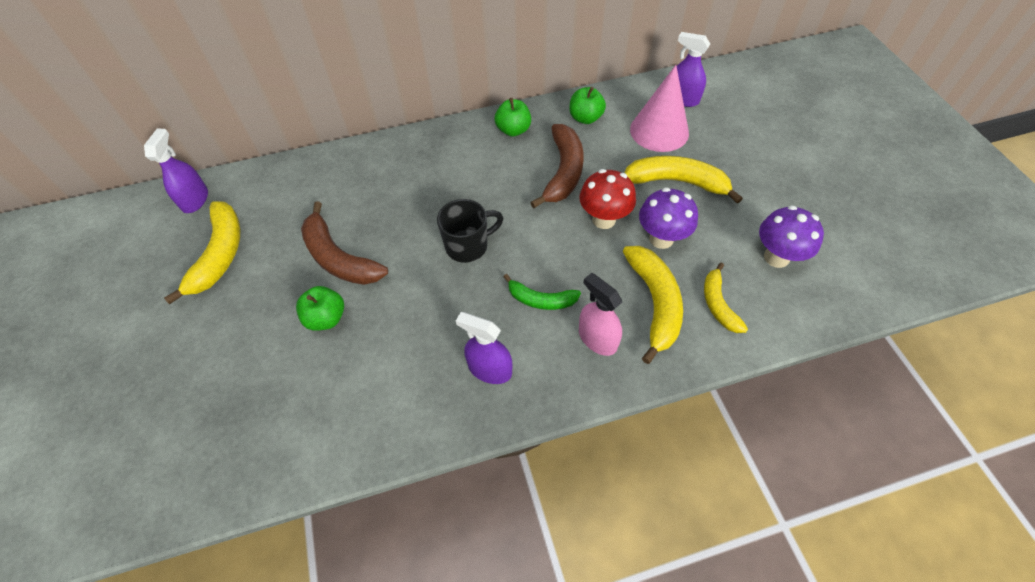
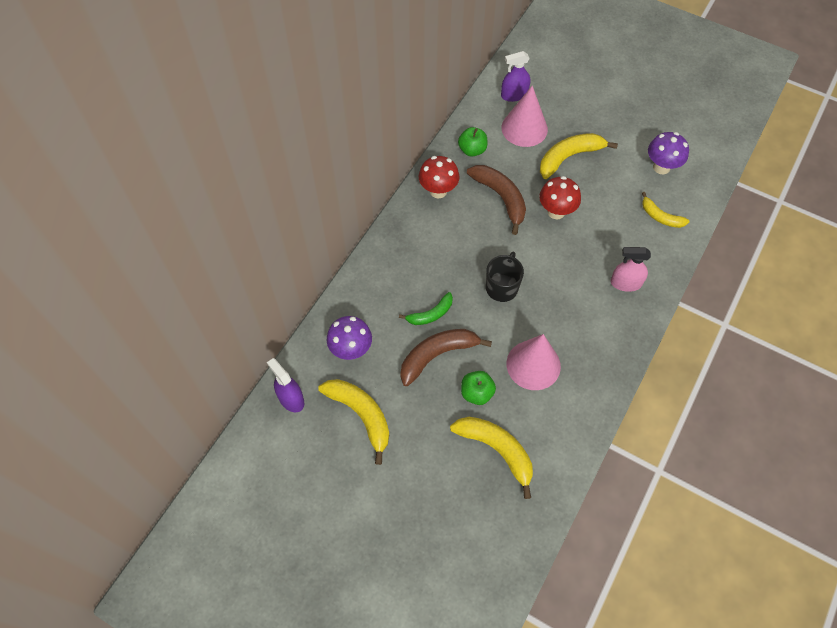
camera: 45 degrees left, 5 degrees up
brown banana [301,201,388,285] -> brown banana turned 150 degrees clockwise [400,329,492,386]
purple spray bottle [456,312,512,384] -> none
green apple [495,98,531,137] -> red mushroom [419,156,459,199]
green banana [503,274,581,310] -> green banana moved to [399,292,453,325]
yellow banana [622,246,683,364] -> yellow banana moved to [450,417,533,499]
purple mushroom [639,188,698,249] -> purple mushroom moved to [327,316,372,360]
none -> pink cone [506,334,561,390]

